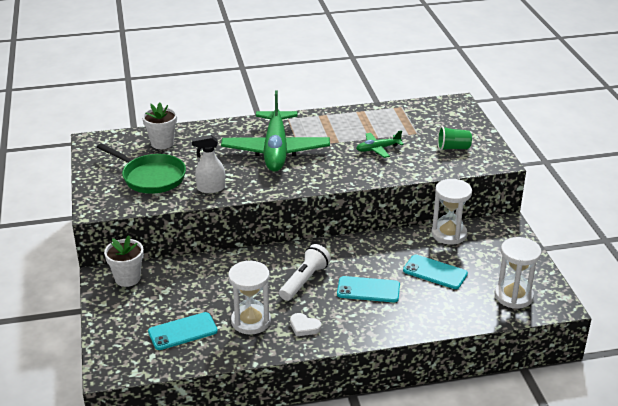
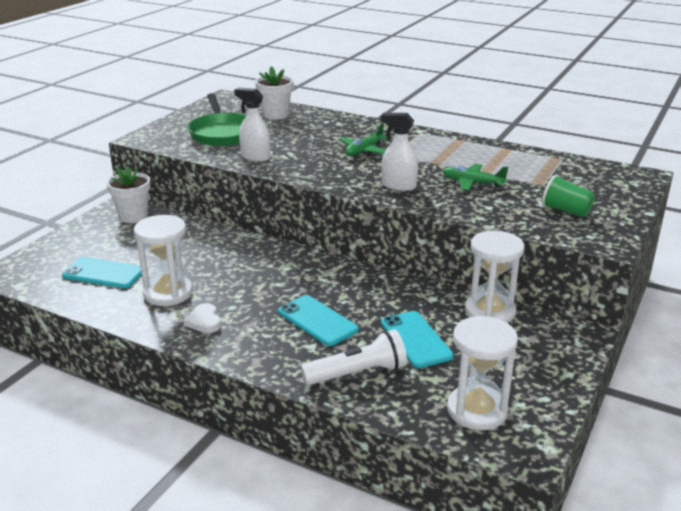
camera: 40 degrees right, 5 degrees down
green plane [221,91,330,172] -> green plane [339,123,387,156], size x0.45
white flashlight [279,244,331,301] -> white flashlight moved to [301,329,407,385]
none -> white spray bottle [381,113,418,191]

